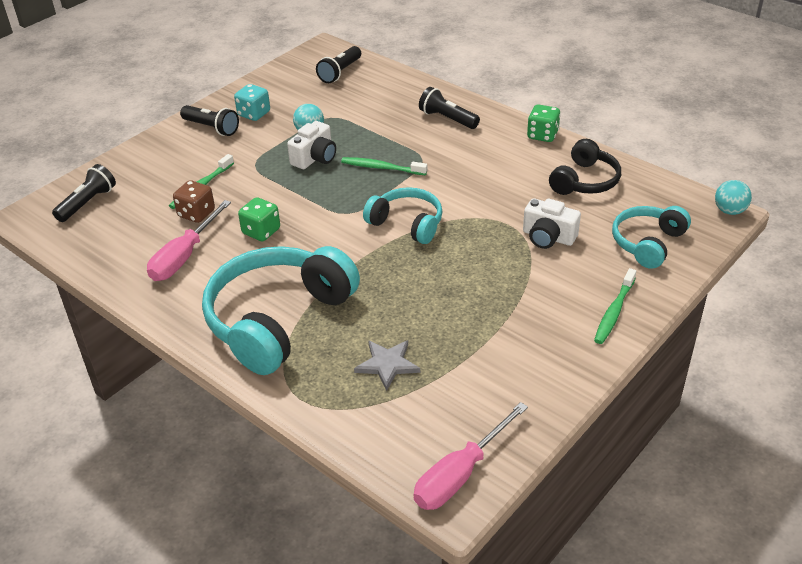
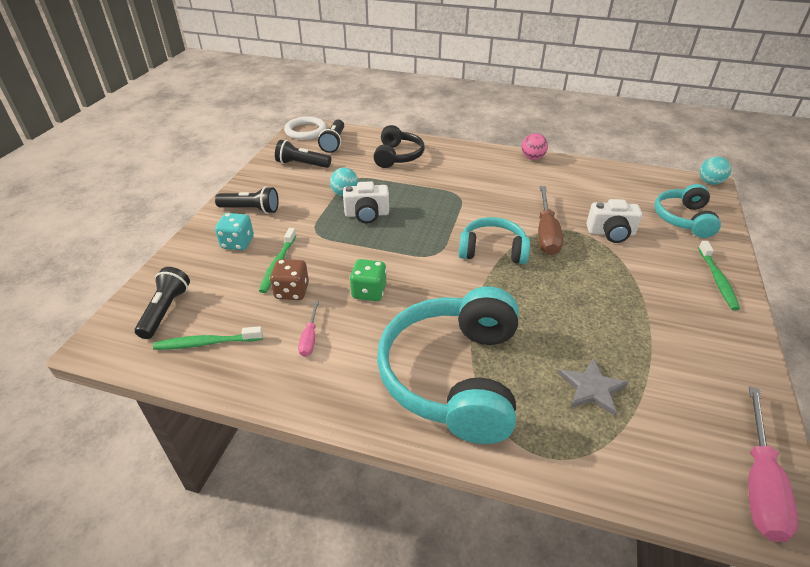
camera: 25 degrees left, 0 degrees up
pink screwdriver [147,200,231,281] -> pink screwdriver [298,301,319,357], size x0.53
turquoise dice [234,84,270,121] -> turquoise dice moved to [215,213,254,250]
white camera [287,121,336,169] -> white camera turned 75 degrees clockwise [343,181,389,224]
green toothbrush [341,157,427,175] -> green toothbrush moved to [153,326,263,350]
black flashlight [419,87,480,129] -> black flashlight moved to [275,140,331,168]
green dice [527,104,561,142] -> pink ball [521,133,548,160]
black headphones [549,139,621,195] -> black headphones moved to [374,125,425,168]
none -> white ring [284,116,327,140]
none -> brown screwdriver [538,186,563,255]

